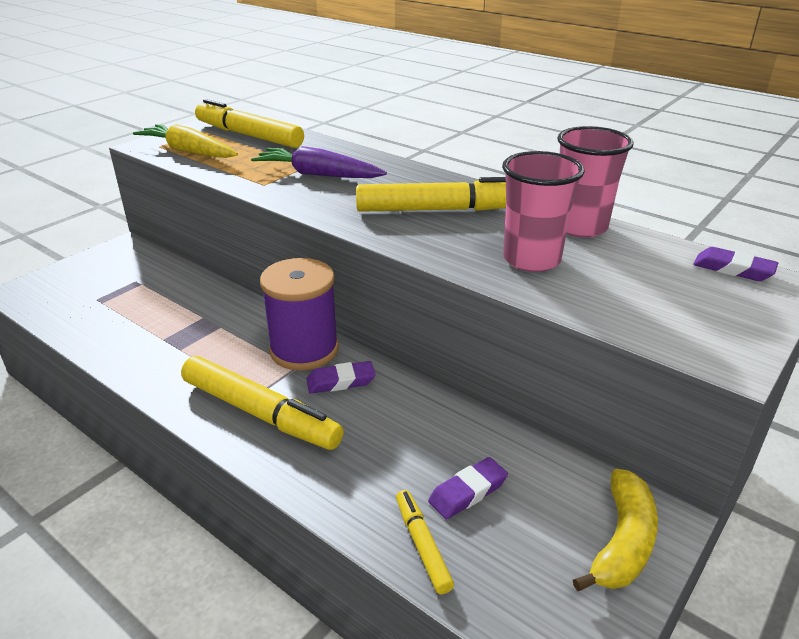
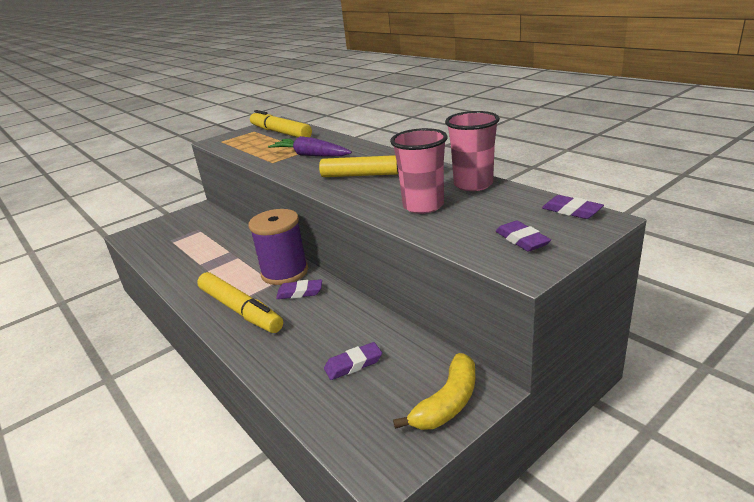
camera: 15 degrees right, 5 degrees down
yellow carrot [133,124,238,158] -> none
yellow marker [396,490,454,594] -> none
none -> purple eraser [496,220,551,252]

